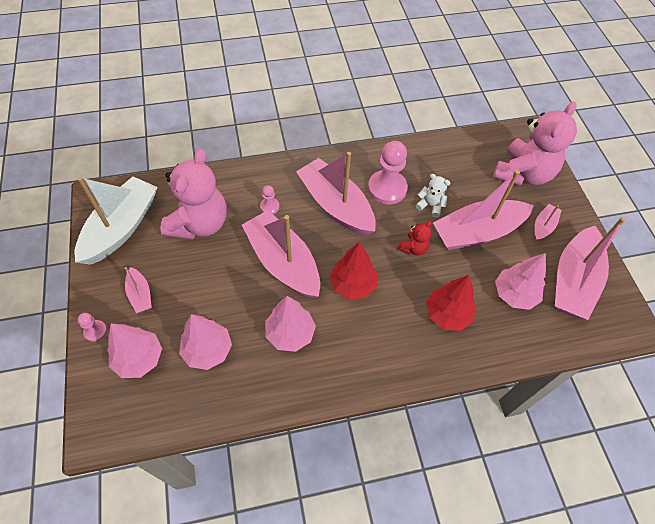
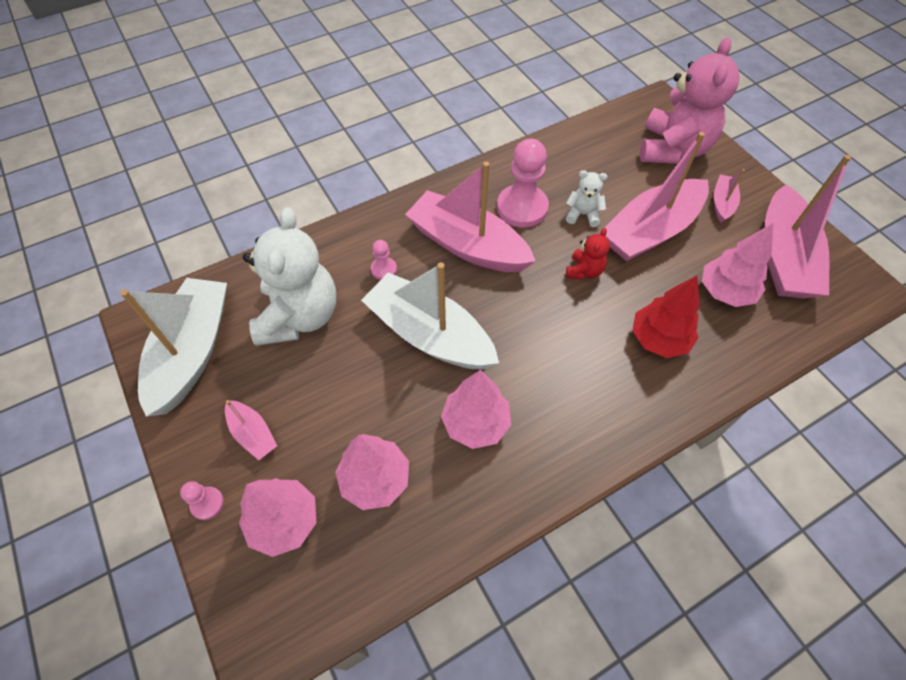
camera: 15 degrees left, 0 degrees up
pink teddy bear [160,149,227,240] -> white teddy bear [243,207,336,346]
pink boat [242,210,320,298] -> white boat [361,262,499,369]
red tree [329,242,377,300] -> none

